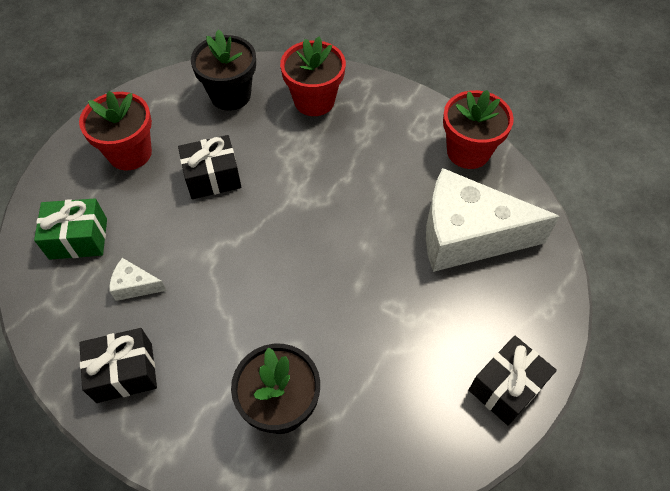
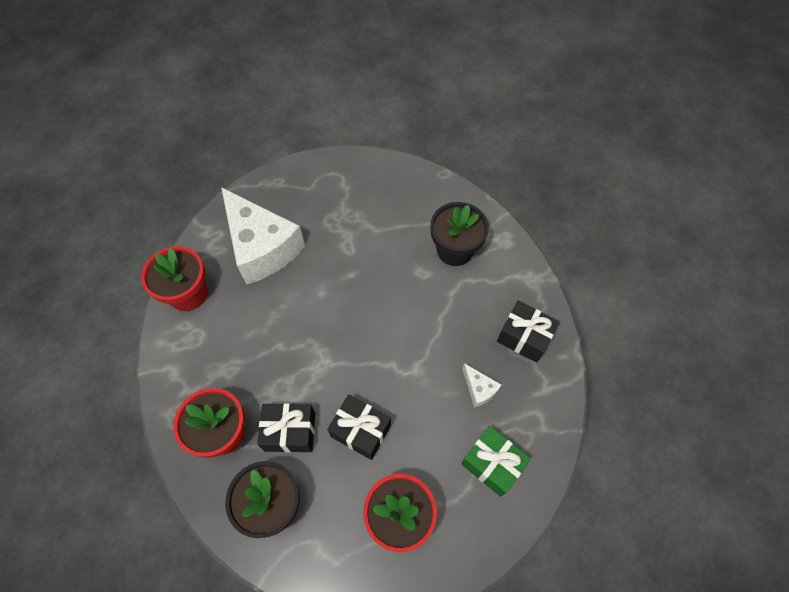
camera: 135 degrees left, 5 degrees up
black gift [469,336,557,426] -> black gift moved to [257,403,315,453]

